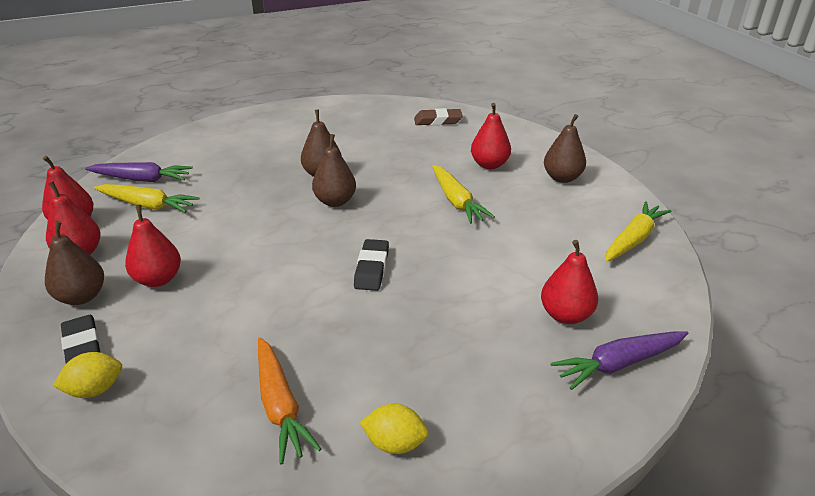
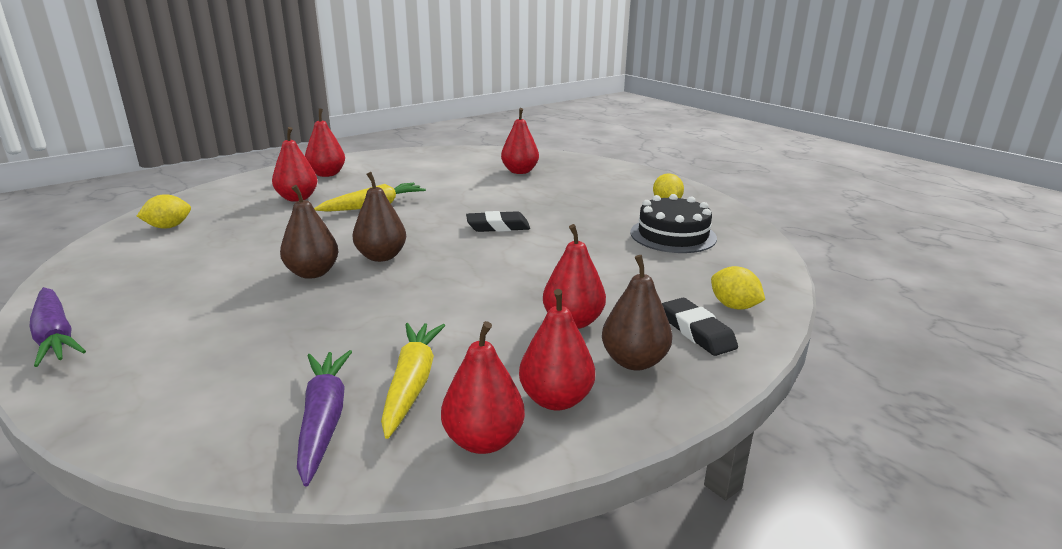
camera: 105 degrees left, 10 degrees down
black eraser [61,315,100,363] -> black eraser turned 75 degrees counterclockwise [662,298,738,356]
orange carrot [258,337,321,464] -> black cake [630,194,717,253]
brown eraser [414,108,463,125] -> yellow lemon [137,194,191,229]
brown pear [544,114,586,183] -> red pear [305,108,345,177]
purple carrot [551,331,688,390] -> purple carrot moved to [29,287,86,367]
yellow carrot [605,201,672,262] -> none

